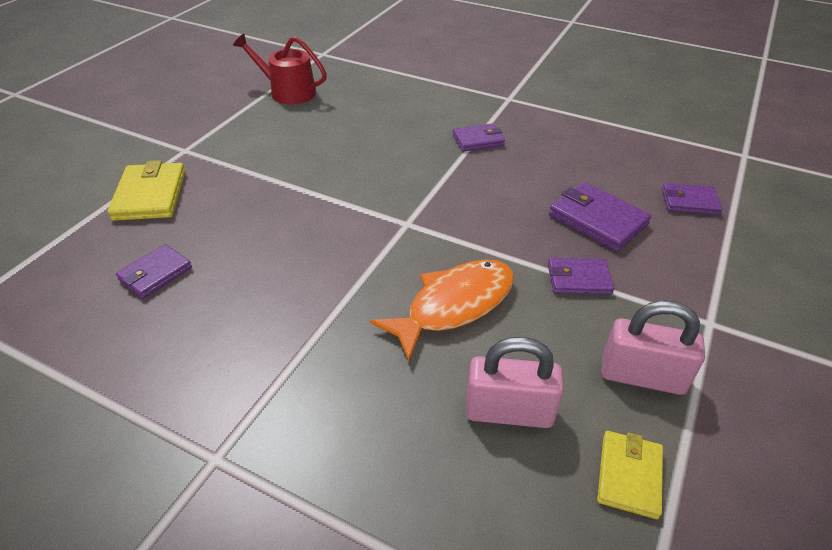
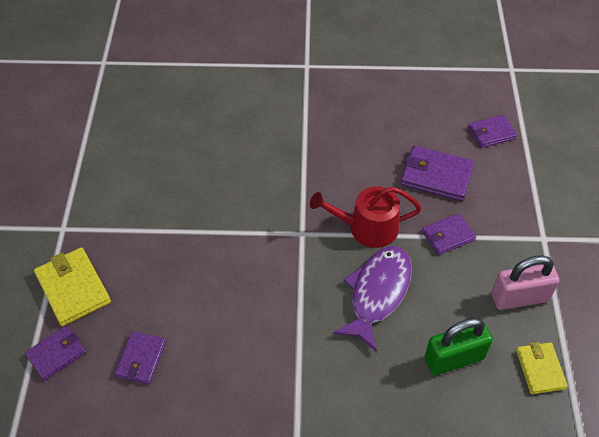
camera: 25 degrees left, 10 degrees up
red watering can [233,34,327,104] -> red watering can moved to [310,186,422,248]
orange fish [370,259,514,361] -> purple fish [333,246,412,352]
purple wallet [452,123,505,152] -> purple wallet moved to [25,325,86,381]
pink padlock [466,337,564,428] -> green padlock [424,318,493,375]

